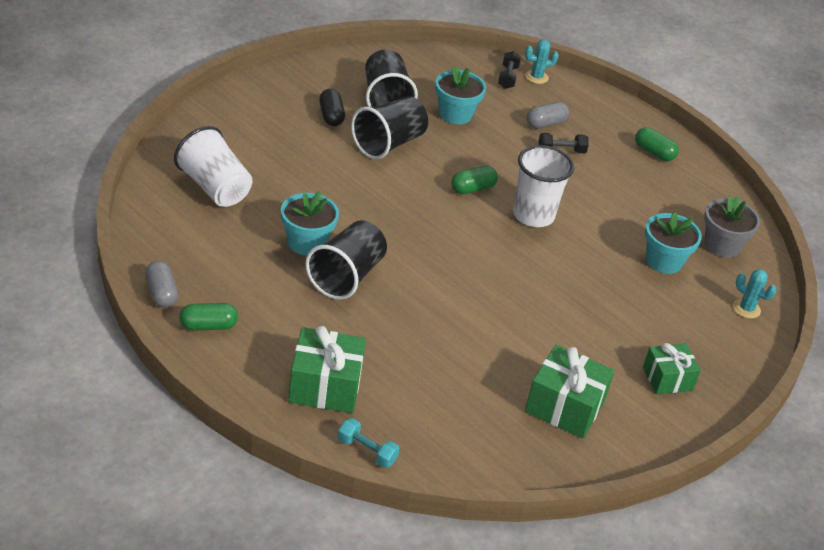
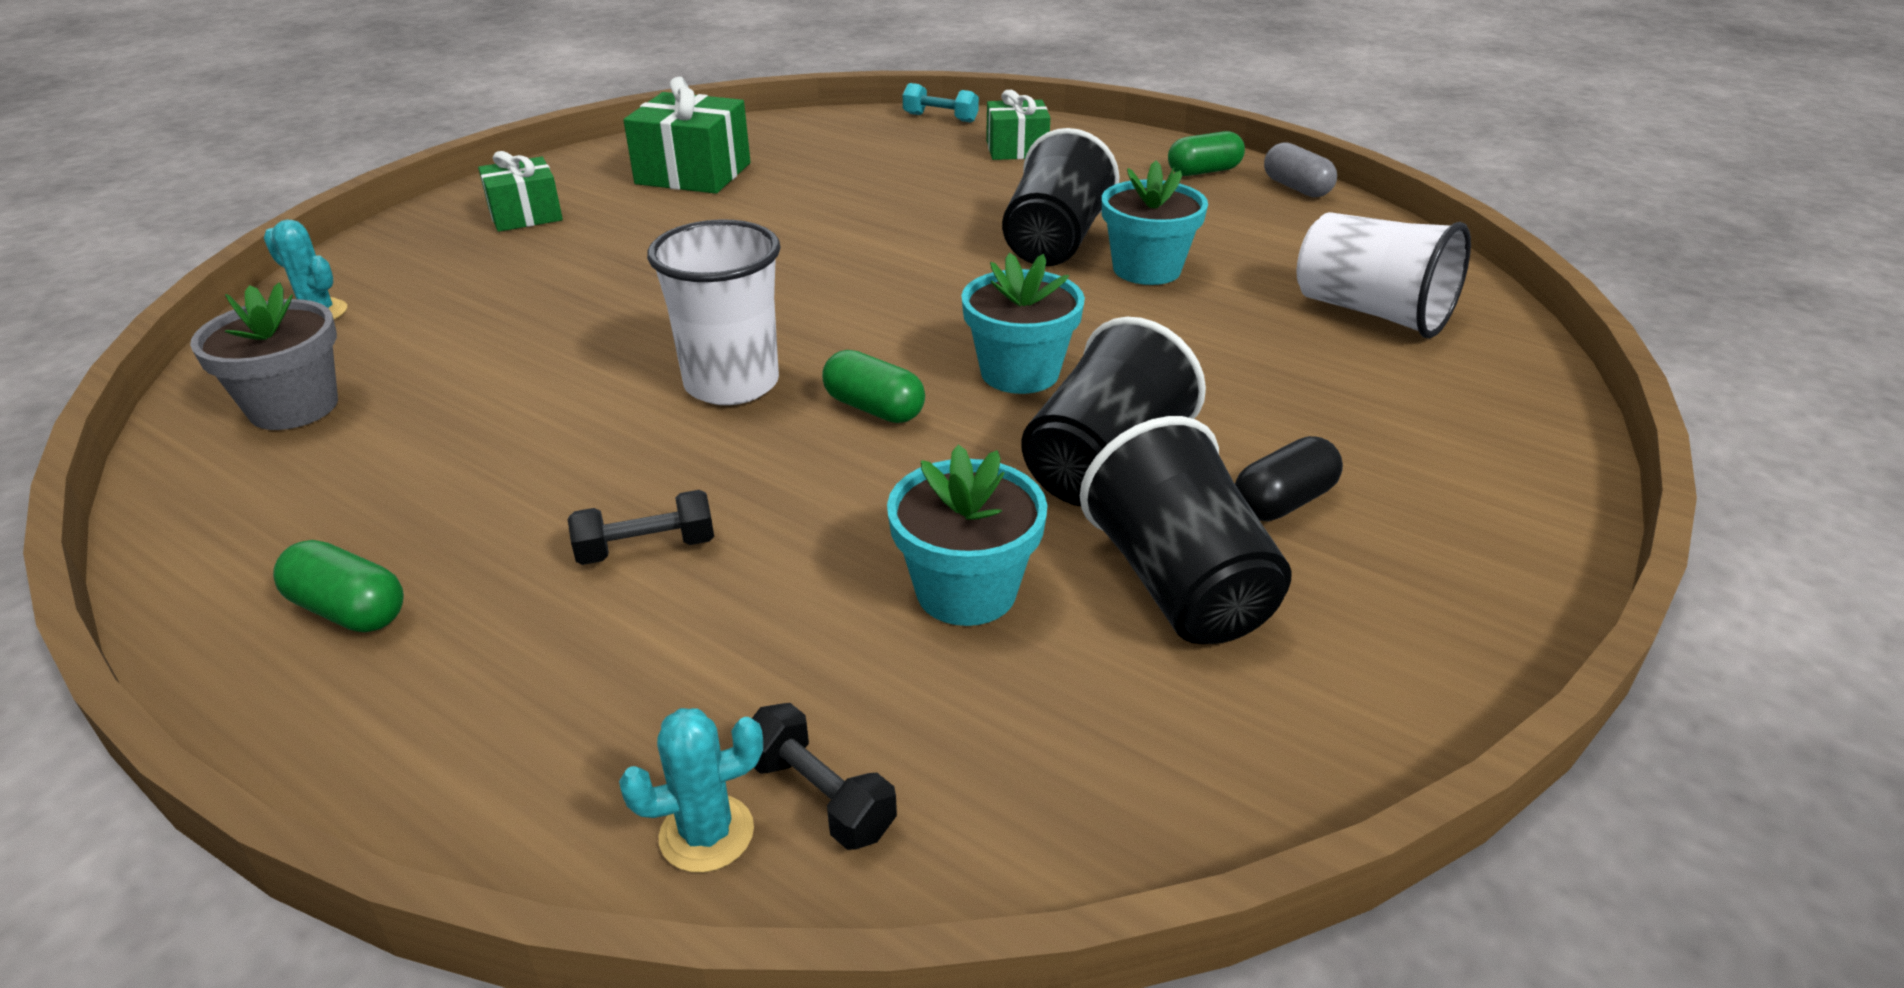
camera: 175 degrees right, 5 degrees down
green gift [288,326,366,413] -> green gift [986,90,1050,160], size x0.66
black capsule [319,89,345,126] -> black capsule turned 75 degrees clockwise [1235,436,1343,522]
green capsule [451,166,498,194] -> green capsule turned 75 degrees clockwise [822,350,925,423]
black dumbbell [498,51,521,89] -> black dumbbell turned 45 degrees counterclockwise [752,703,897,850]
grey capsule [527,102,569,129] -> none
turquoise flower pot [645,212,702,274] -> turquoise flower pot moved to [961,253,1085,394]

